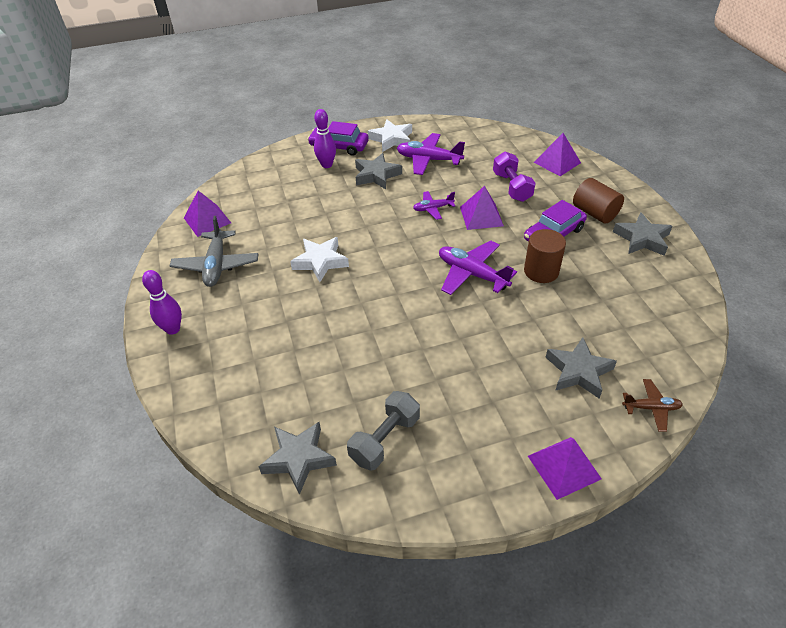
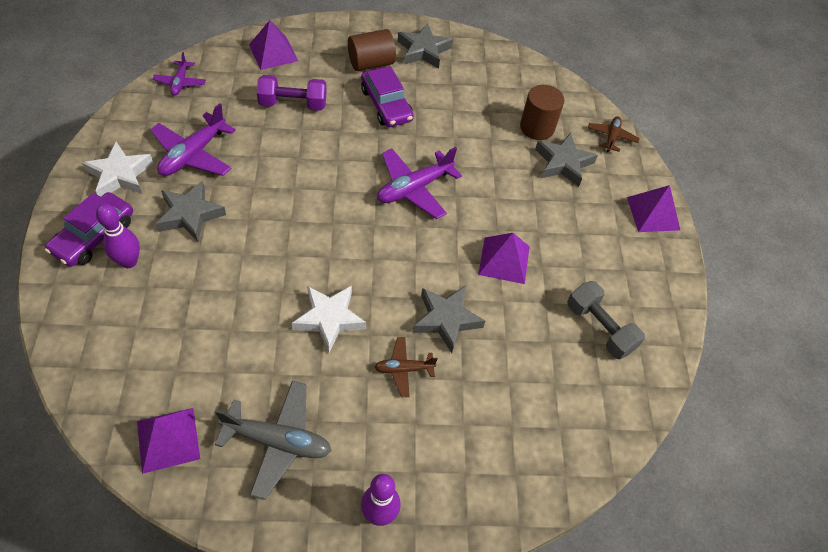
camera: 80 degrees left, 10 degrees up
grey star [259,422,337,495] -> grey star moved to [413,286,485,353]
purple plane [413,191,455,220] -> purple plane moved to [153,52,206,96]
purple pyramid [460,186,504,230] -> purple pyramid moved to [478,233,530,284]
brown cylinder [524,229,566,283] -> brown cylinder moved to [520,85,564,140]
none -> brown plane [375,337,438,397]

